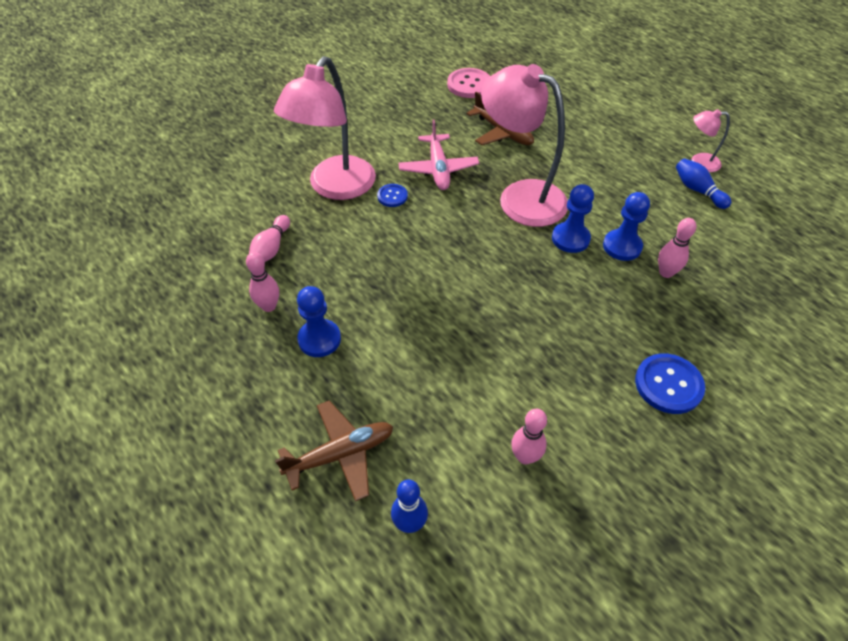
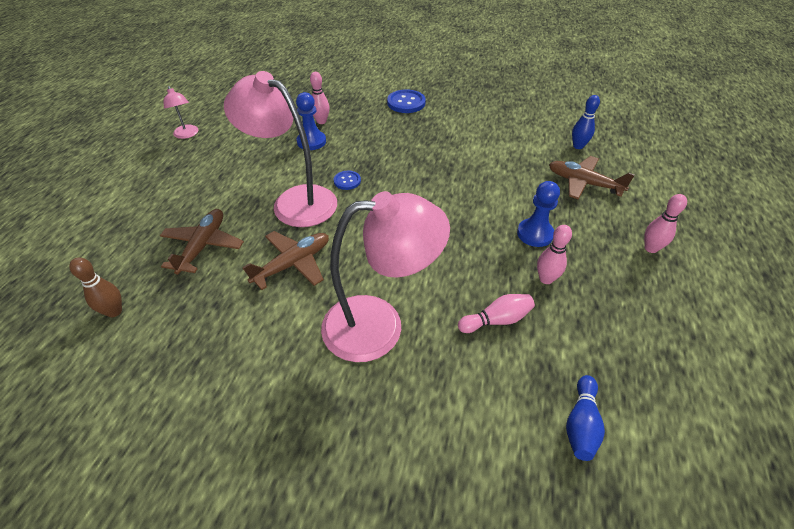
camera: 125 degrees left, 5 degrees down
blue button [377,184,408,207] -> blue button moved to [334,171,361,190]
pink plane [398,120,479,190] -> brown plane [243,231,329,290]
pink button [447,68,490,98] -> brown bowling pin [69,257,122,317]
pink lamp [481,64,568,227] -> pink lamp turned 120 degrees clockwise [224,71,337,227]
pink bowling pin [511,409,547,464] -> pink bowling pin moved to [644,194,687,253]
blue pawn [552,184,594,253] -> none
blue bowling pin [676,158,731,209] -> blue bowling pin moved to [566,375,605,461]

